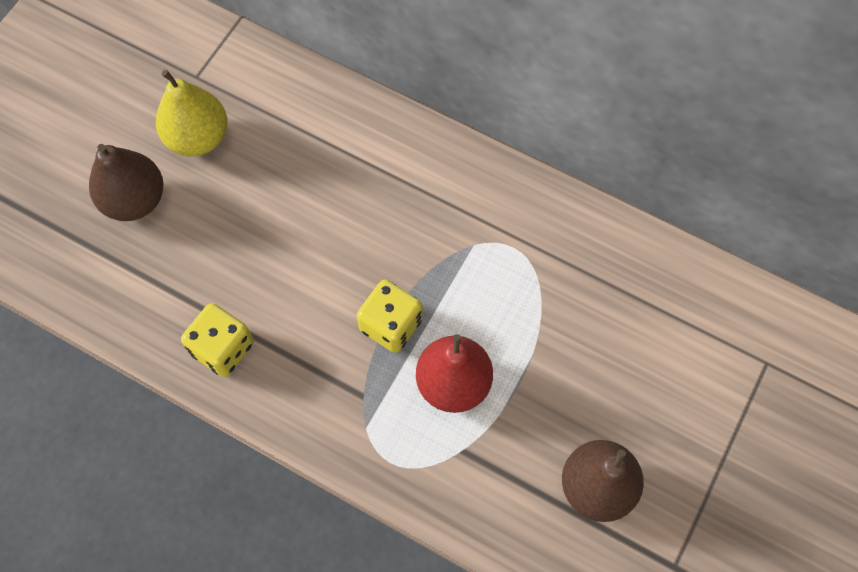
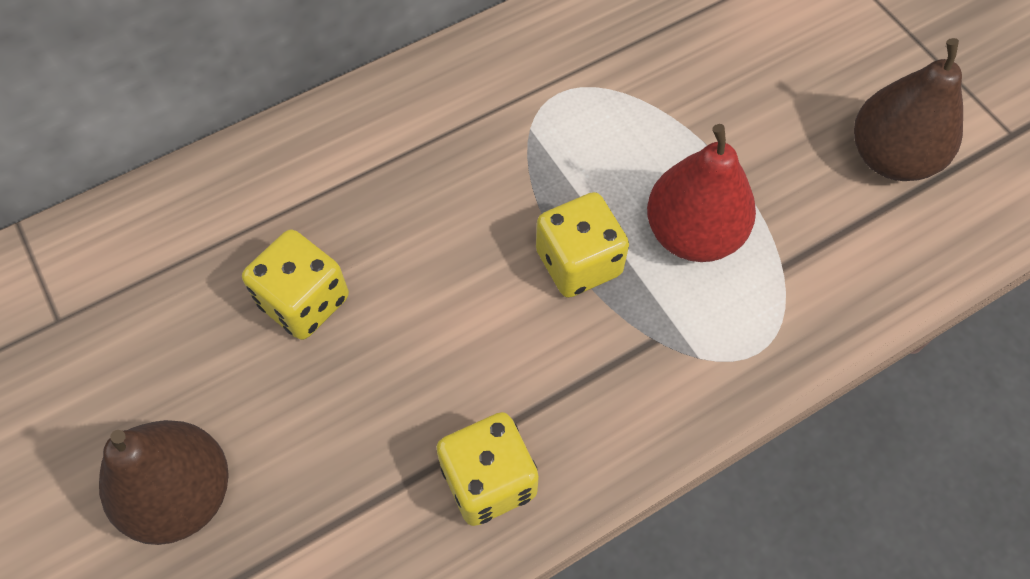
camera: 60 degrees left, 5 degrees down
yellow pear [156,70,228,156] -> none
none -> yellow dice [242,229,349,340]

